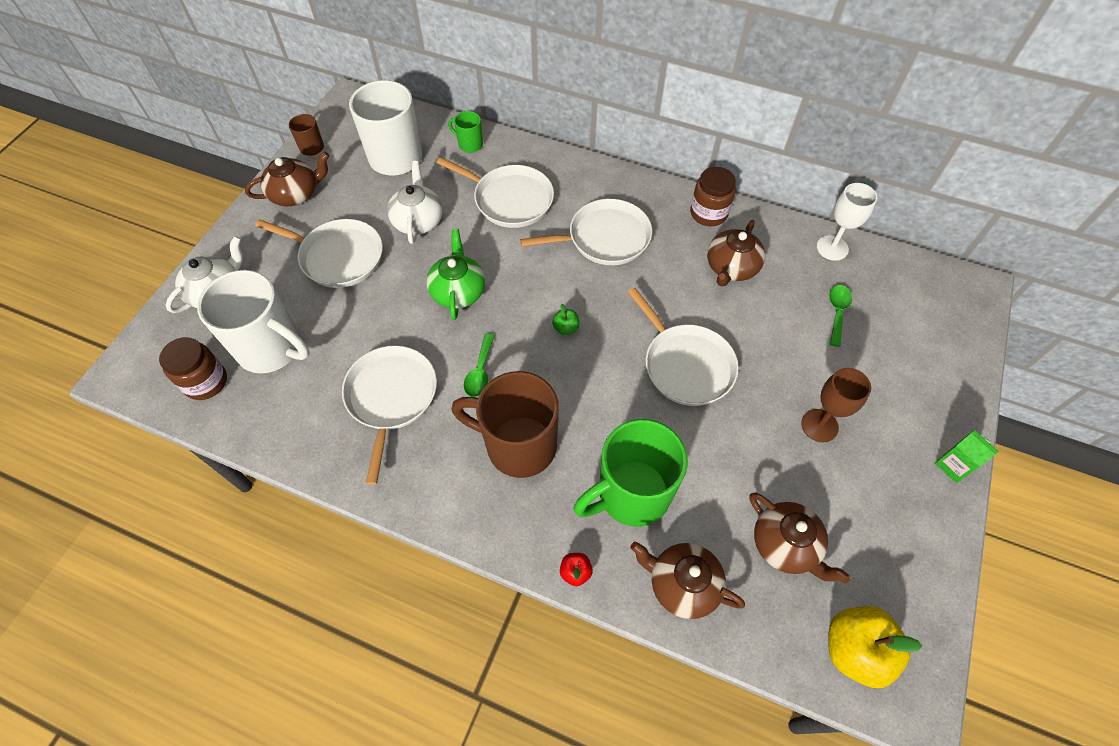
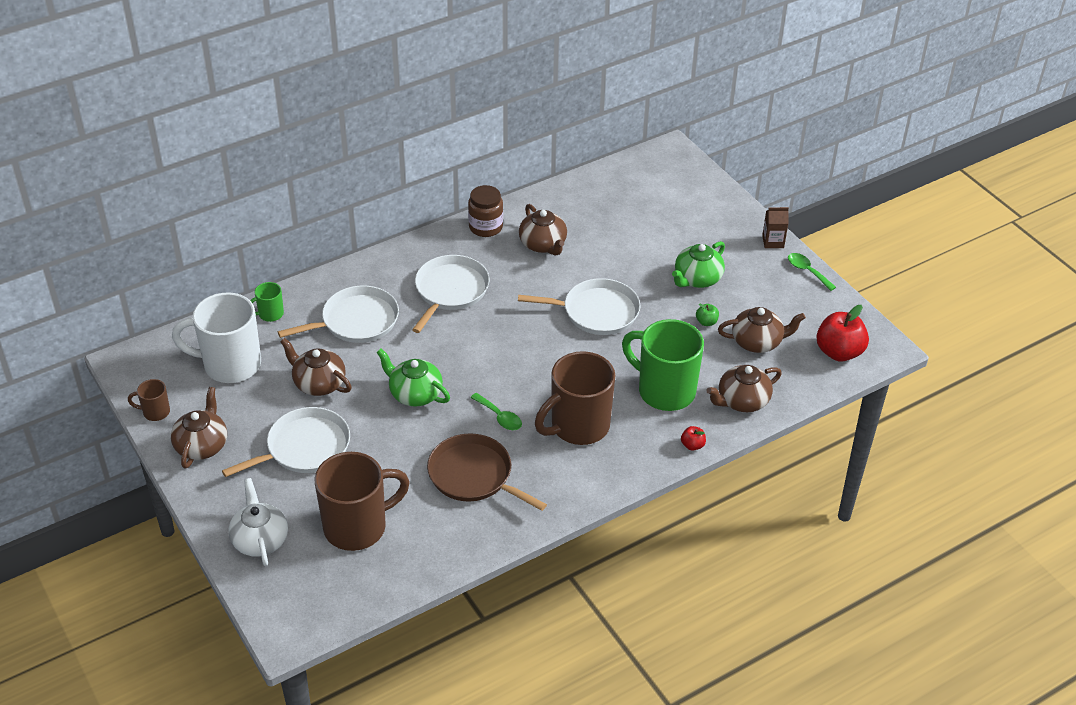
camera: 55 degrees left, 15 degrees down
brown jar [159,337,227,400] -> none
white mug [197,270,310,373] -> brown mug [314,452,410,551]
white pan [342,345,437,485] -> brown pan [427,434,547,511]
white teapot [387,161,443,244] -> brown teapot [280,338,352,396]
green apple [552,304,579,335] -> green apple moved to [696,304,719,326]
green mug [573,419,688,527] -> green mug turned 120 degrees clockwise [622,319,704,411]
brown goblet [801,368,871,442] -> green teapot [672,241,725,288]
white goblet [817,183,877,261] -> none
yellow apple [828,606,922,688] -> red apple [816,305,869,362]
green spoon [829,285,852,347] -> green spoon moved to [788,253,836,291]
green carton [935,430,999,483] -> brown carton [762,207,789,248]

